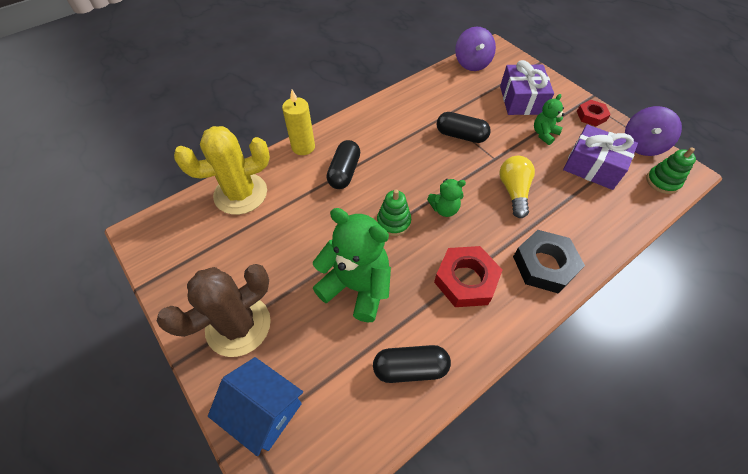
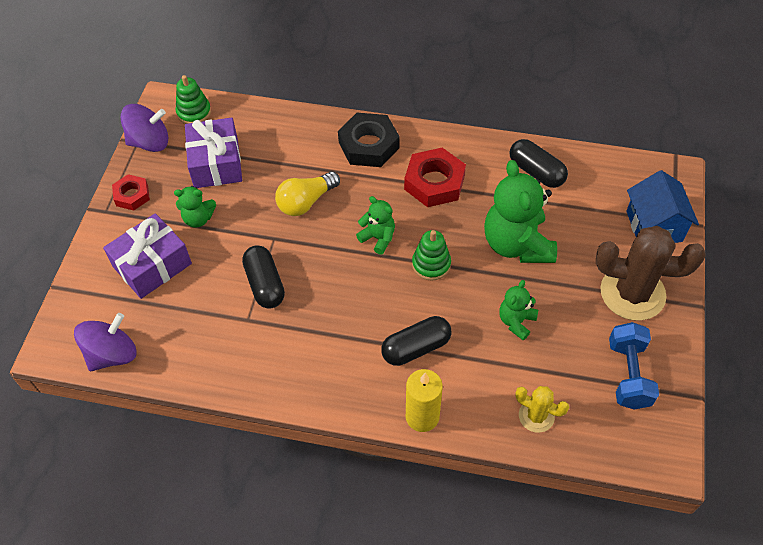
camera: 130 degrees left, 0 degrees up
yellow cactus [174,126,270,215] -> yellow cactus [515,386,569,433], size x0.51
none -> green teddy bear [499,280,538,340]
none -> blue dumbbell [609,322,659,409]

